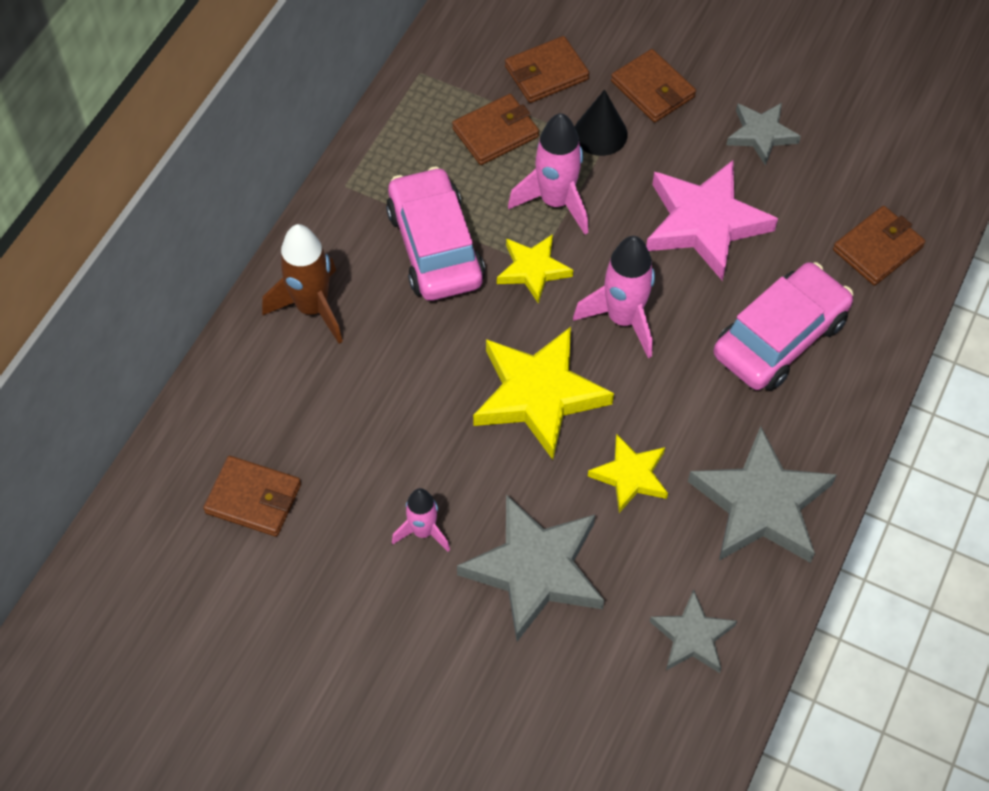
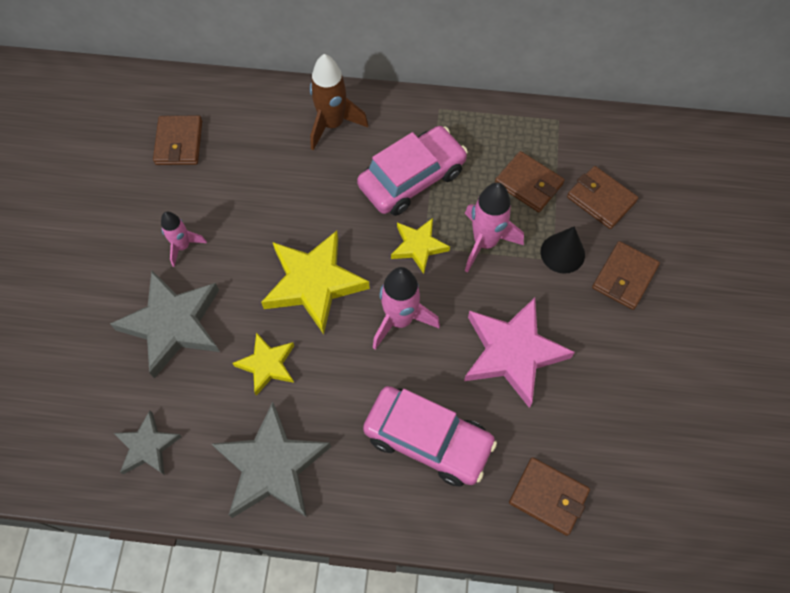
camera: 70 degrees right, 5 degrees up
grey star [726,103,801,166] -> none

